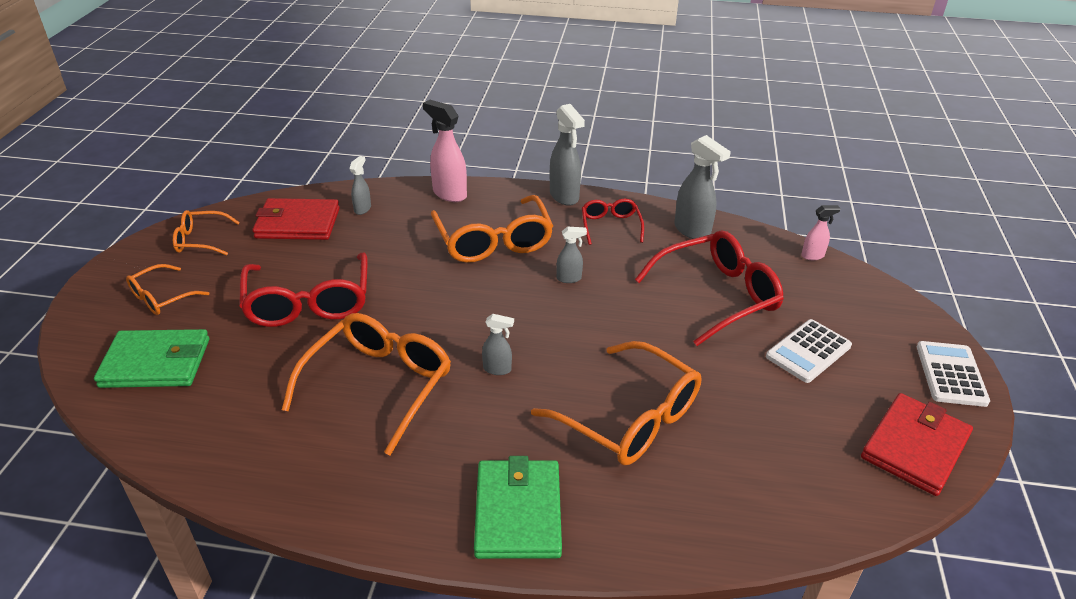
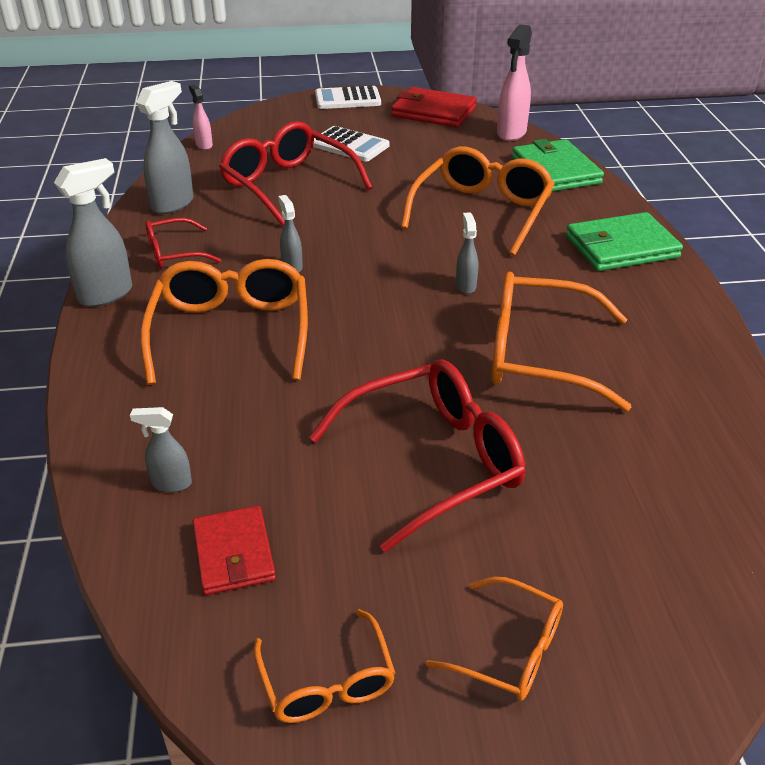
camera: 105 degrees left, 0 degrees up
green wallet [94,329,209,388] -> green wallet moved to [512,139,604,191]
red wallet [253,198,340,240] -> red wallet [193,506,276,595], size x0.66
pink spray bottle [423,100,467,202] -> pink spray bottle moved to [497,24,532,141]
orange glasses [431,195,553,263] -> orange glasses turned 60 degrees counterclockwise [140,259,308,385]

